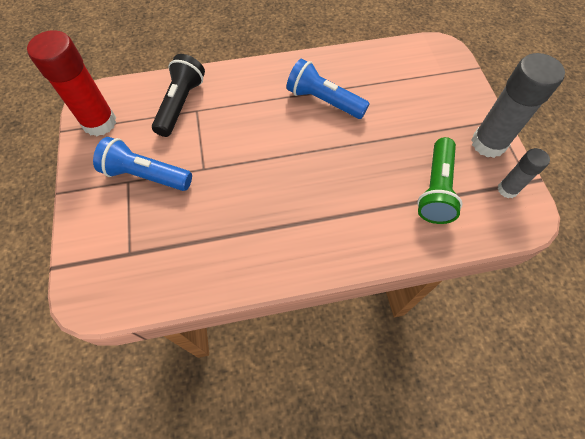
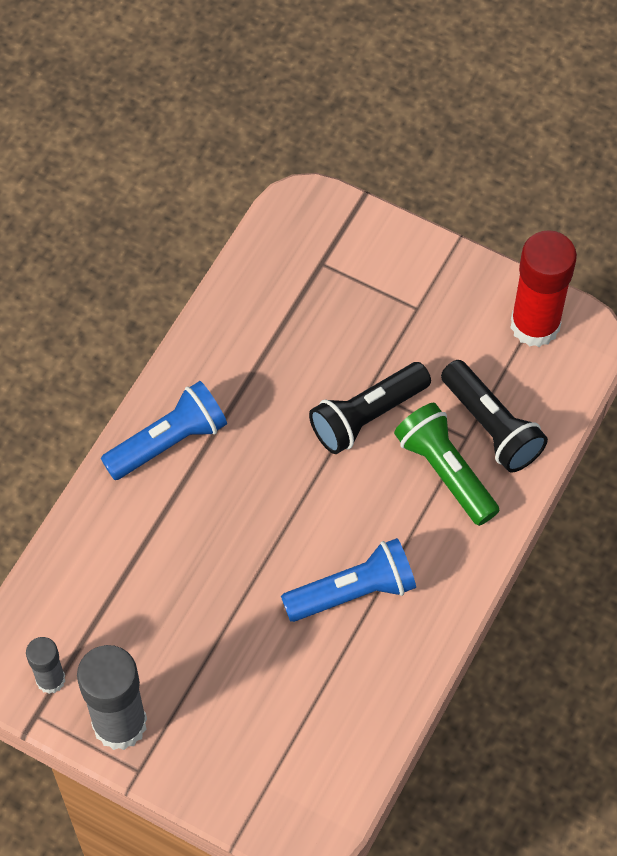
camera: 130 degrees right, 0 degrees up
blue flashlight [93,137,192,191] -> blue flashlight moved to [101,381,227,480]
green flashlight [417,137,462,224] -> green flashlight moved to [394,403,499,526]
none -> black flashlight [309,362,431,454]

